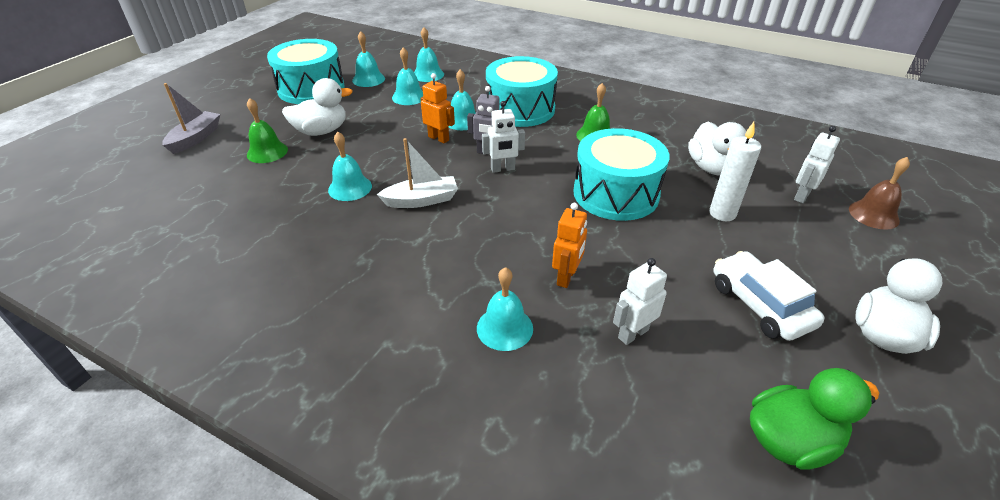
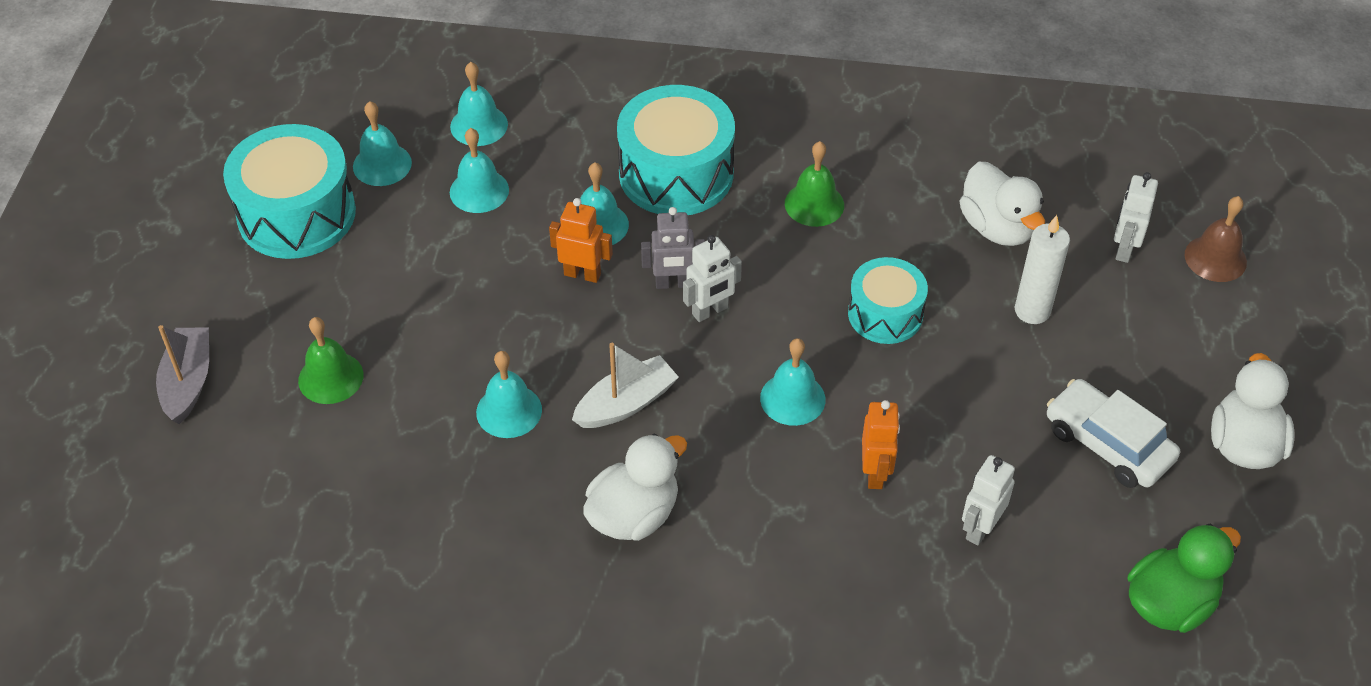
camera: 20 degrees left, 10 degrees up
white duck [282,78,353,136] -> white duck moved to [583,434,687,541]
turquoise bell [477,267,533,351] -> turquoise bell moved to [760,338,825,426]
turquoise drum [573,128,669,221] -> turquoise drum [848,257,928,344], size x0.61

